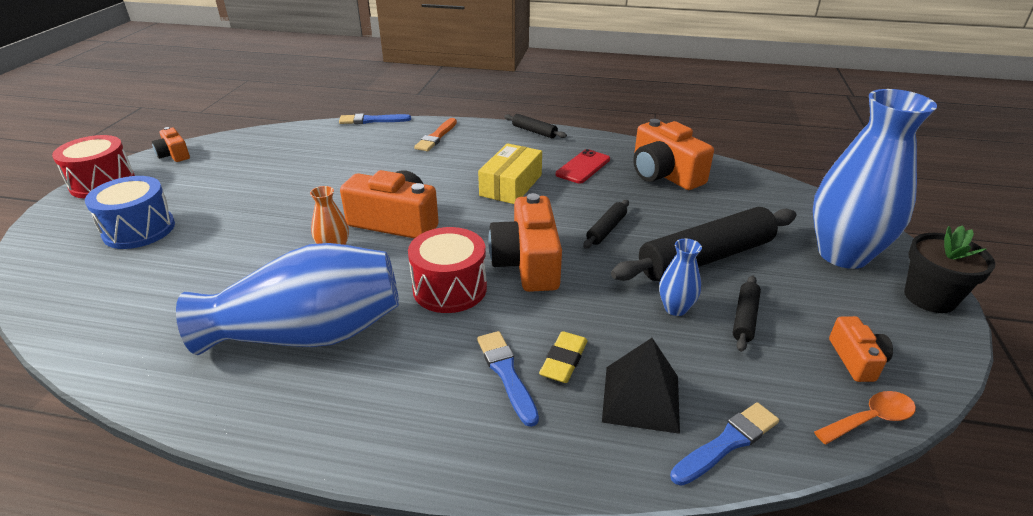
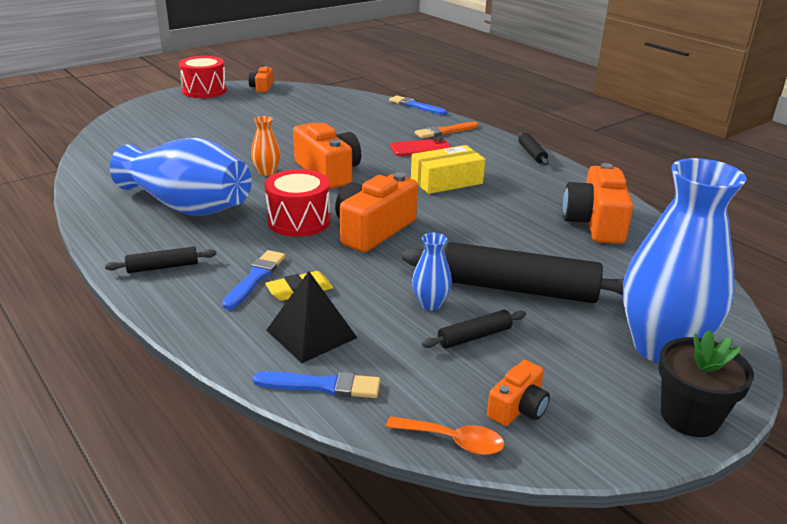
camera: 40 degrees right, 5 degrees down
blue drum [85,176,175,249] -> none
red phone [556,149,610,184] -> red phone moved to [390,138,451,156]
black rolling pin [583,200,629,249] -> black rolling pin moved to [105,247,216,273]

